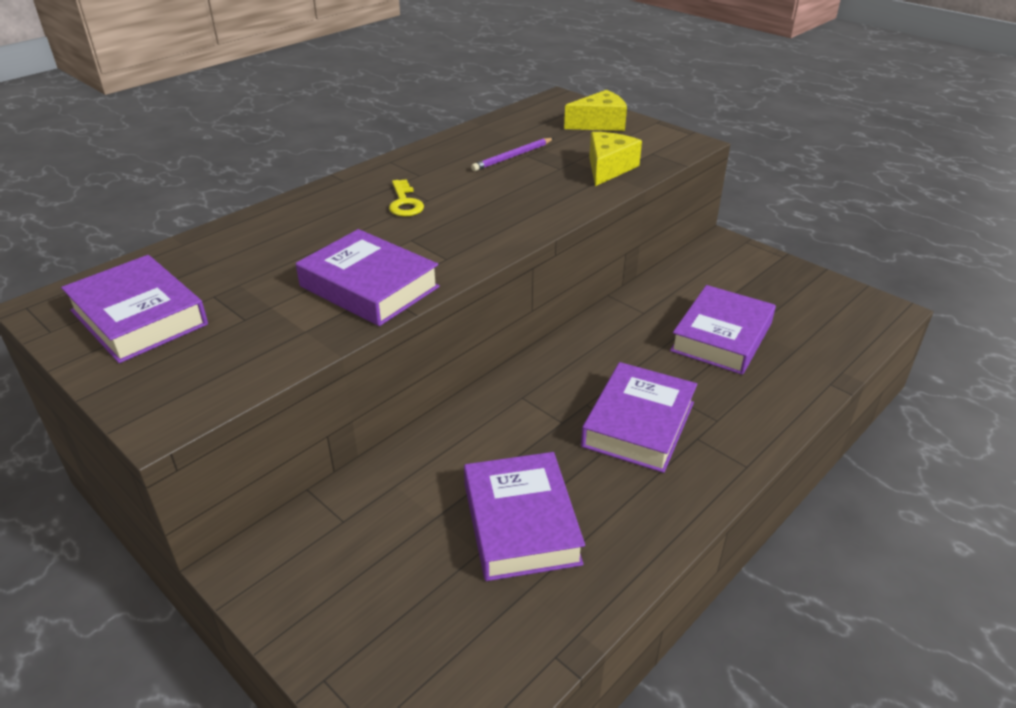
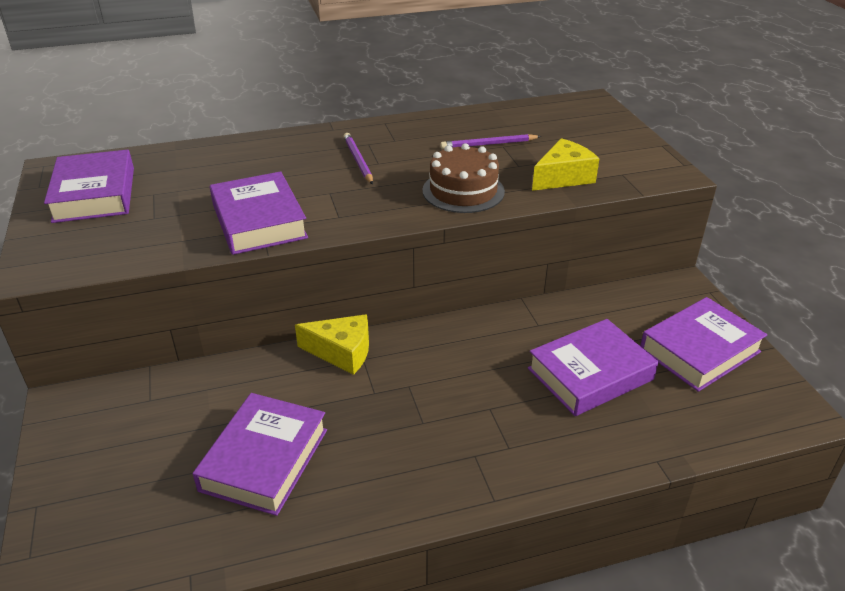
camera: 30 degrees right, 0 degrees up
yellow key [389,179,424,217] -> purple pencil [343,133,373,185]
yellow cheese [564,90,627,131] -> yellow cheese moved to [295,314,369,375]
purple book [581,362,697,473] -> purple book moved to [640,297,767,392]
none -> brown cake [422,143,505,213]

